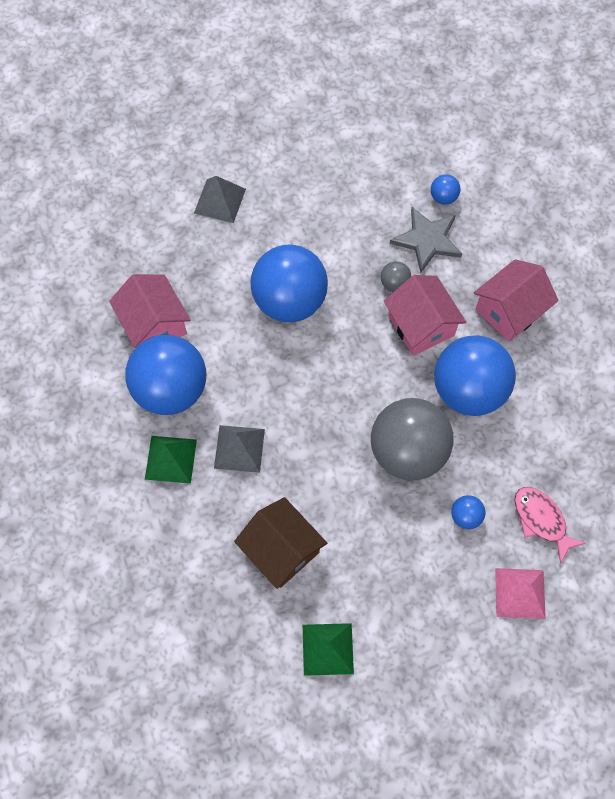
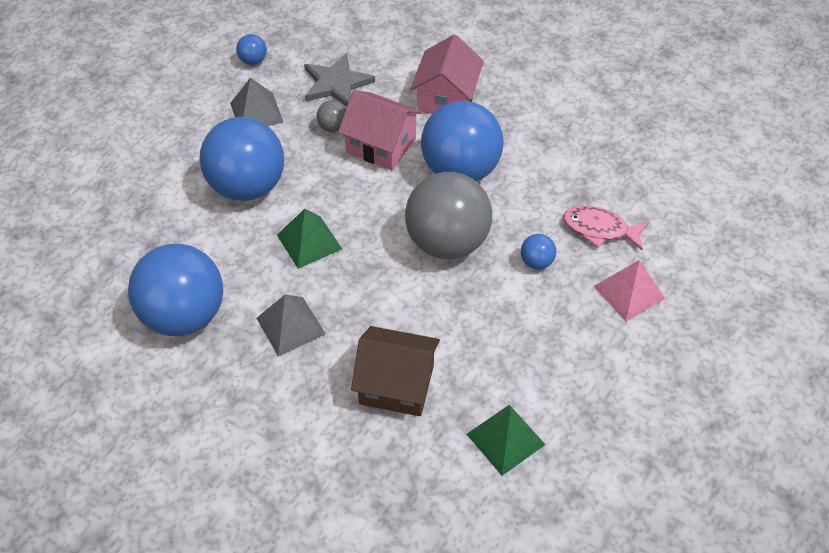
camera: 35 degrees left, 15 degrees down
pink house [109,274,190,348] -> none
green pyramid [145,436,197,484] -> green pyramid moved to [277,209,342,269]
grey pyramid [194,176,246,223] -> grey pyramid moved to [230,77,283,126]
blue ball [431,174,460,205] -> blue ball moved to [236,34,267,65]

